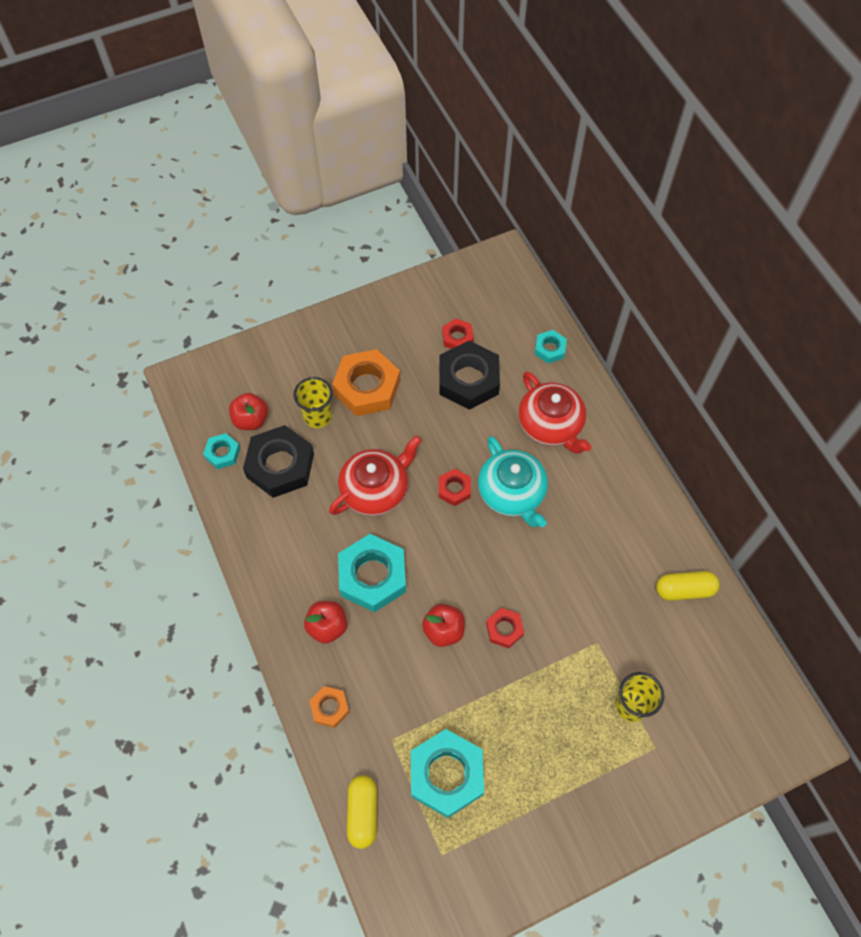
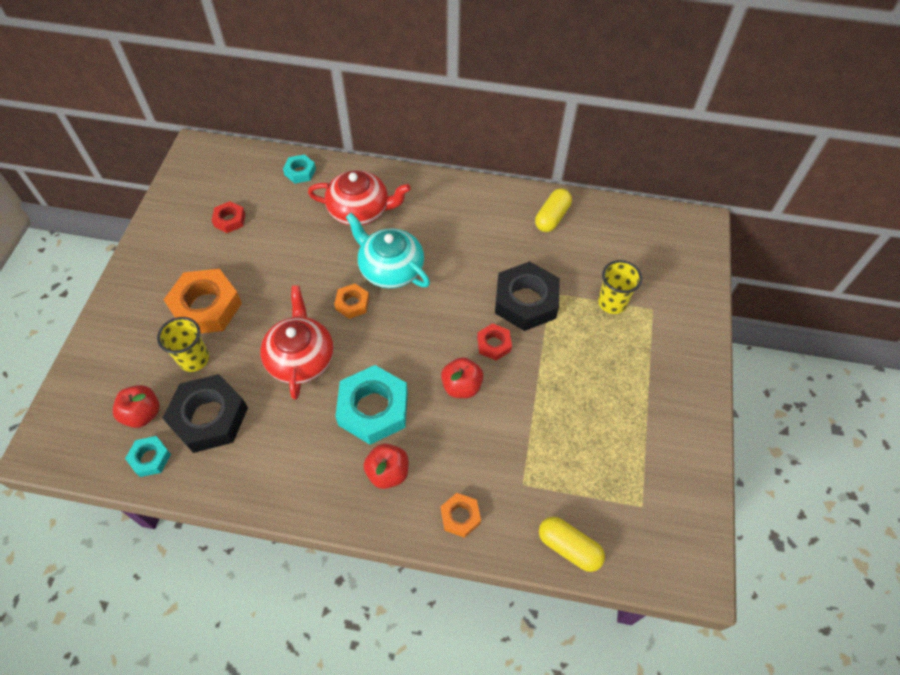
camera: 55 degrees left, 5 degrees down
turquoise nut [411,729,484,818] -> none
black nut [439,341,500,410] -> black nut moved to [495,261,560,331]
red nut [439,469,471,506] -> orange nut [334,283,369,319]
turquoise teapot [478,436,548,527] -> turquoise teapot turned 150 degrees counterclockwise [346,213,430,288]

